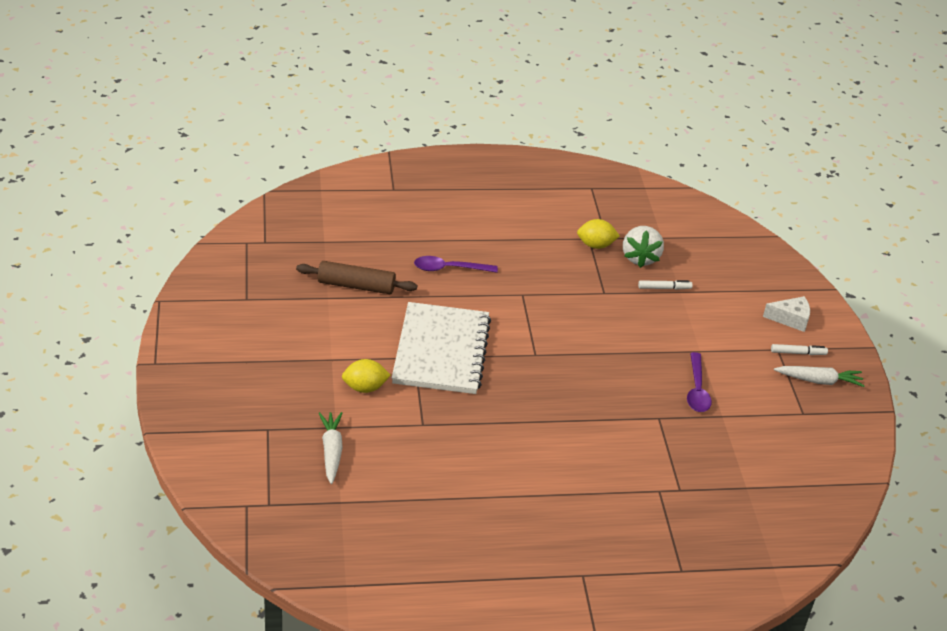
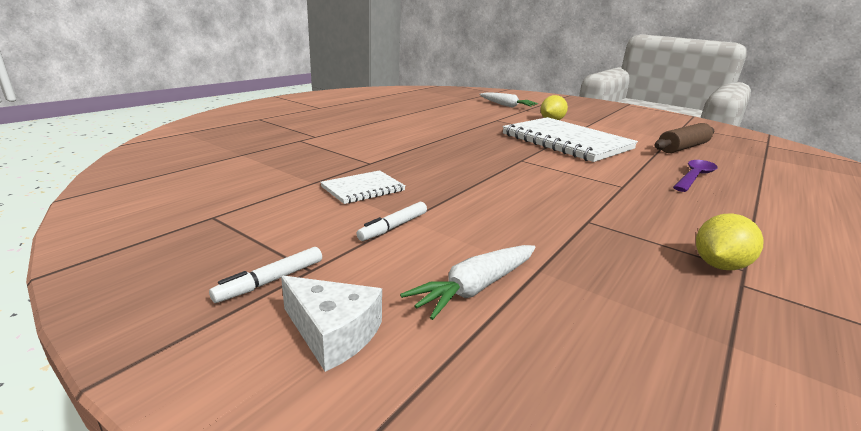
camera: 135 degrees right, 15 degrees down
white strawberry [623,226,664,268] -> none
white marker [638,280,693,290] -> white marker moved to [357,202,427,241]
purple spoon [687,352,712,412] -> white notebook [320,170,406,204]
white cheese [763,296,810,332] -> white cheese turned 105 degrees counterclockwise [281,276,382,372]
white carrot [774,366,865,387] -> white carrot moved to [400,245,536,320]

